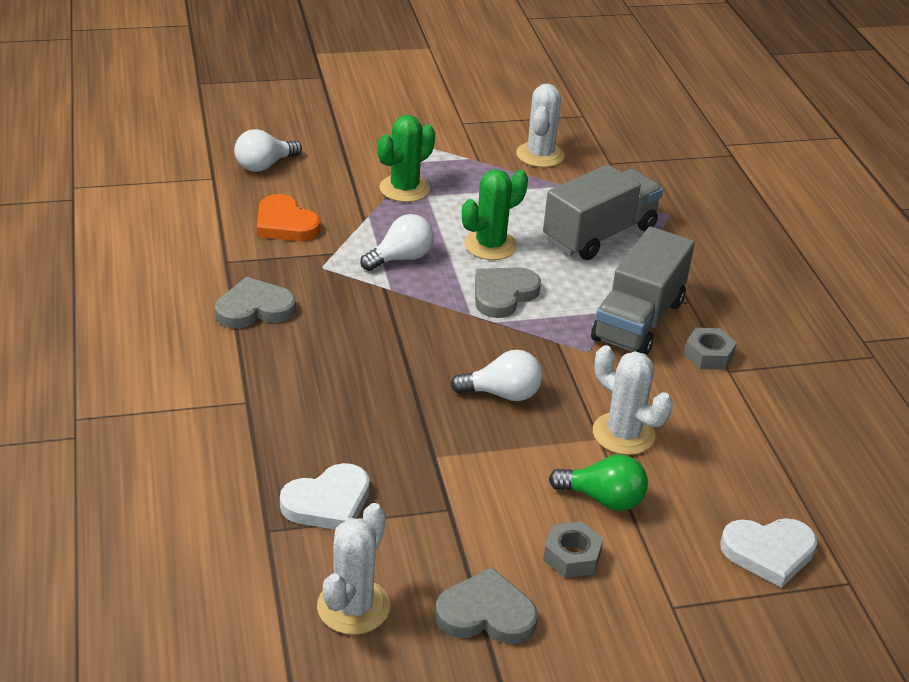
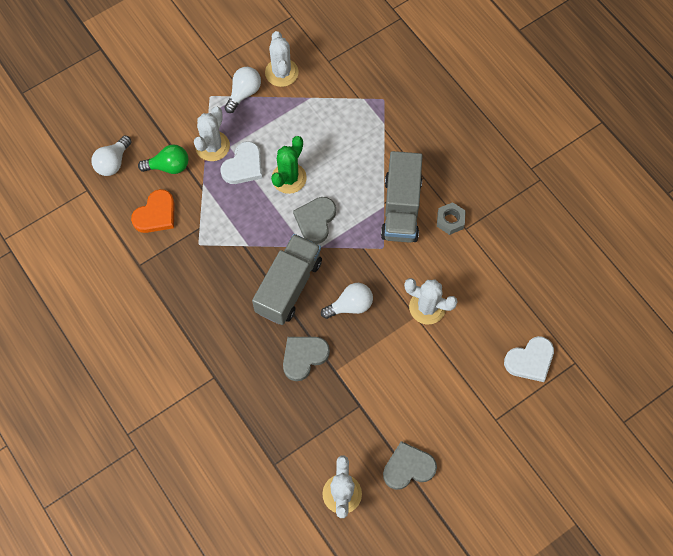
camera: 20 degrees left, 30 degrees up
grey heart [215,277,296,329] -> grey heart moved to [283,337,330,381]
orange heart [257,194,320,241] -> orange heart turned 75 degrees counterclockwise [131,189,175,233]
white heart [280,463,370,530] -> white heart moved to [220,141,262,184]
white light bulb [360,214,434,271] -> white light bulb moved to [224,67,261,113]
green cactus [377,115,435,202] -> white cactus [194,107,230,161]
grey truck [543,164,663,260] -> grey truck moved to [252,234,322,325]
grey nut [543,521,603,578] -> none
green light bulb [549,454,648,511] -> green light bulb moved to [138,144,188,174]

